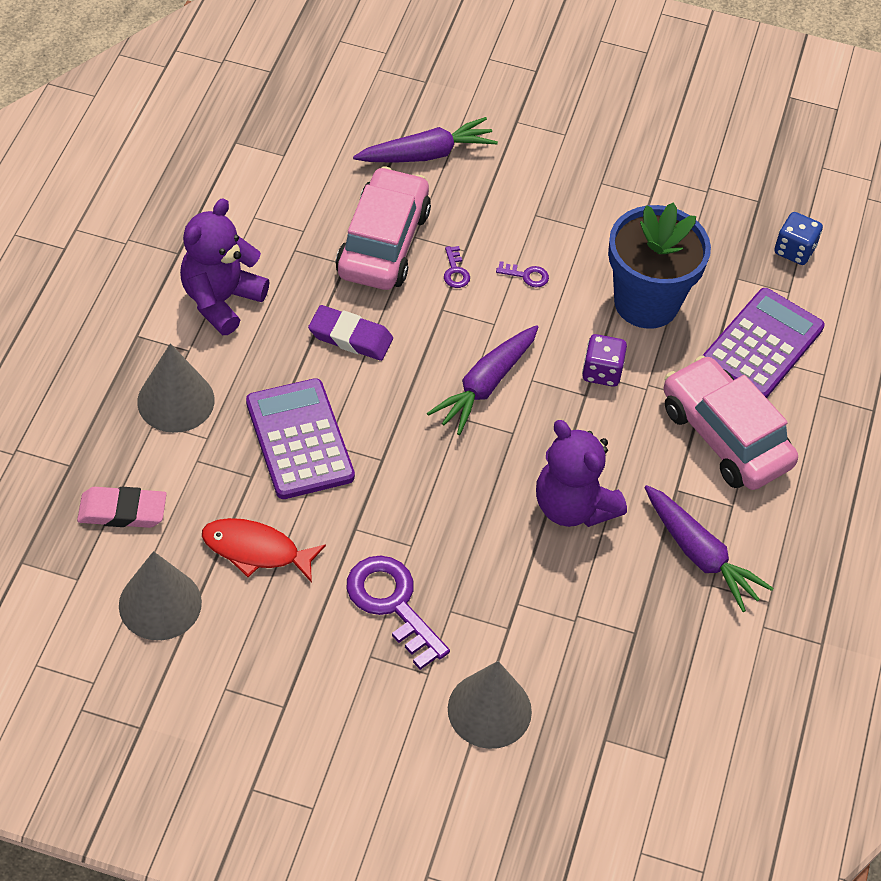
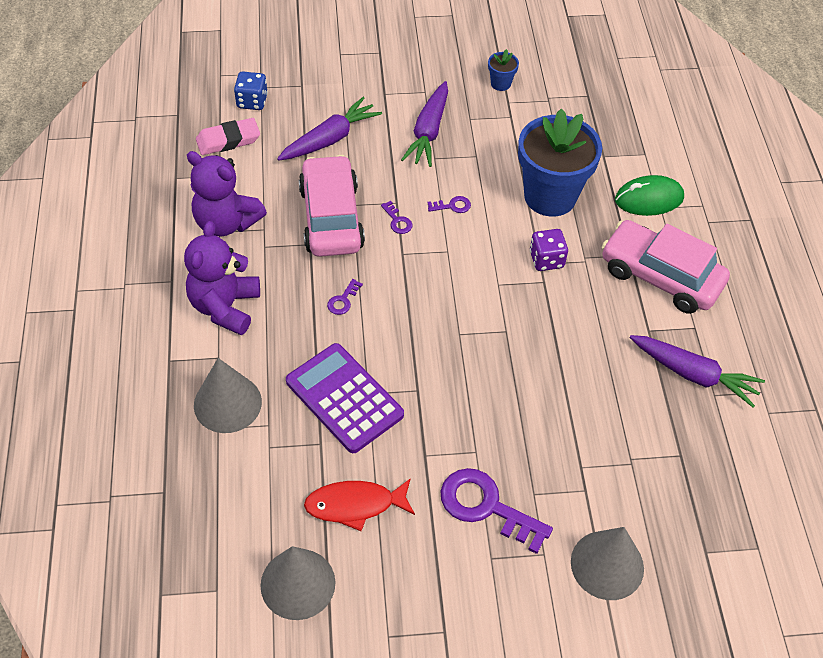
camera: 20 degrees left, 0 degrees up
pink eraser [77,487,167,528] -> pink eraser moved to [196,118,260,155]
purple eraser [308,305,393,361] -> purple key [327,279,363,315]
purple carrot [427,325,539,435] -> purple carrot moved to [401,81,448,167]
purple teddy bear [536,420,627,527] -> purple teddy bear moved to [187,151,267,236]
purple calculator [703,288,825,398] -> green mouse [615,175,684,216]
blue dice [774,212,823,265] -> blue dice moved to [234,72,268,110]
none -> blue flower pot [488,49,519,91]

